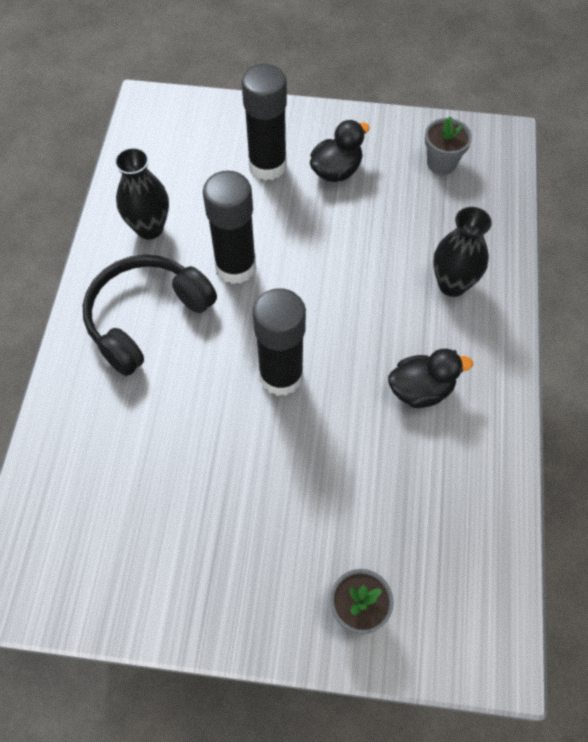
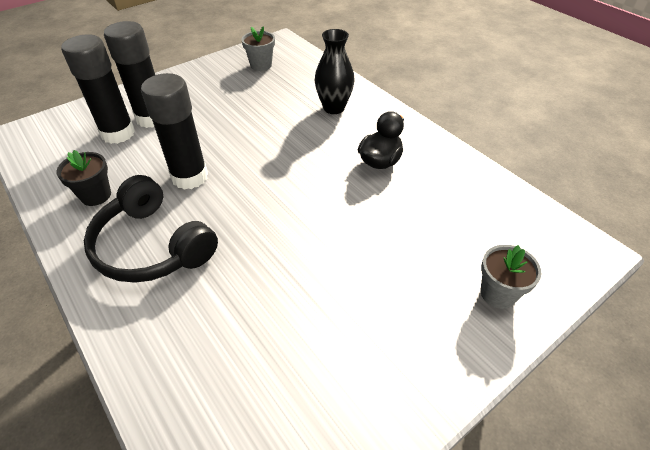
camera: 45 degrees left, 15 degrees down
black headphones [83,255,217,376] -> black headphones turned 45 degrees counterclockwise [84,175,218,283]
black vase [114,147,169,239] -> black flower pot [56,150,111,206]
black glue stick [253,288,306,396] -> black glue stick moved to [61,34,135,144]
black duck [310,120,370,182] -> none

